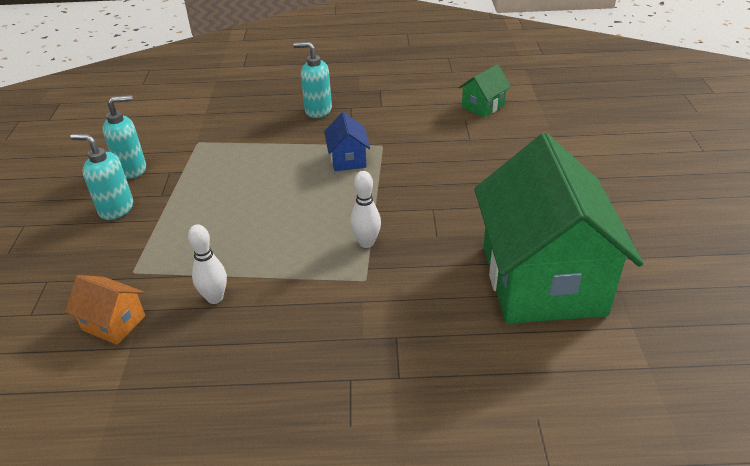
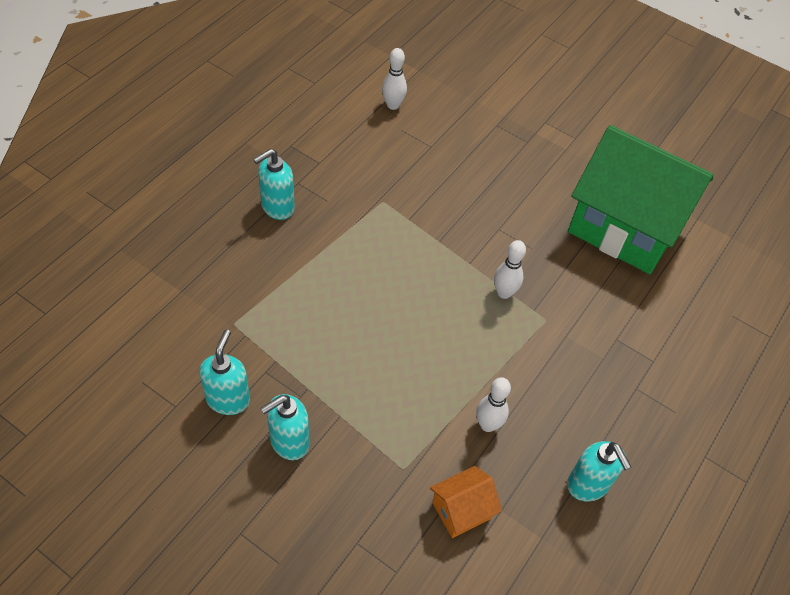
camera: 60 degrees left, 15 degrees up
blue house [324,112,370,171] -> none
green house [458,64,511,117] -> white bowling pin [382,48,407,110]
none -> turquoise soap dispenser [567,441,631,502]

